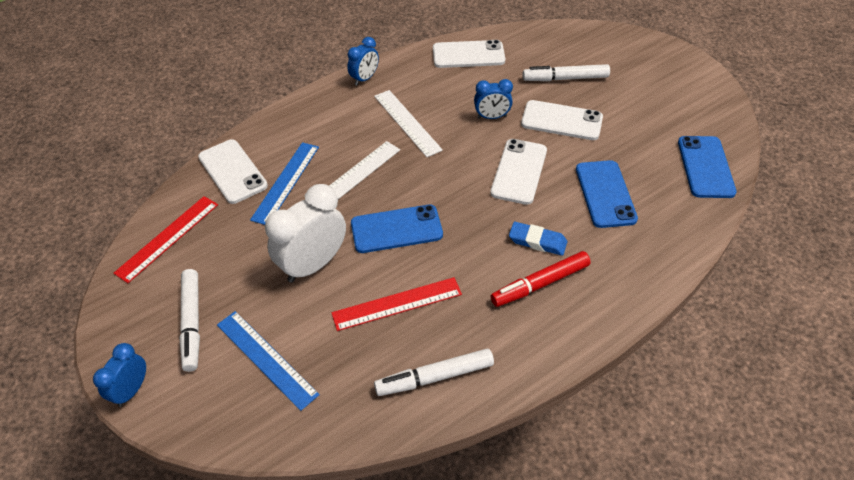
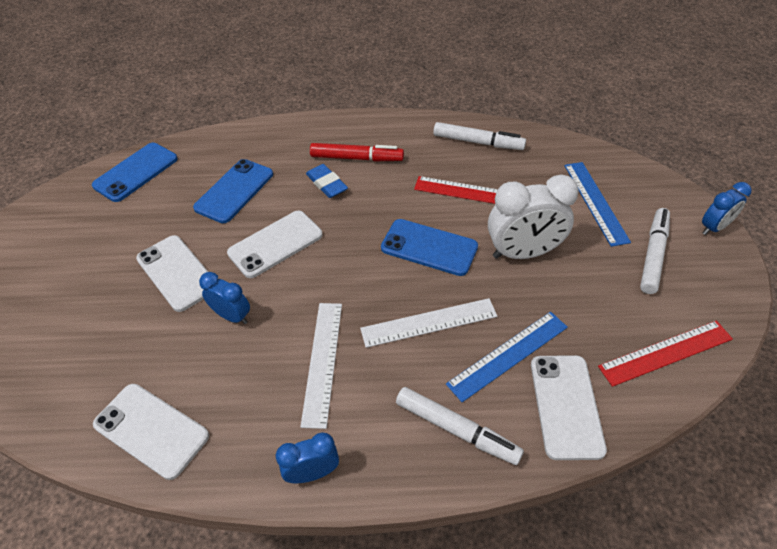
camera: 145 degrees left, 0 degrees up
white marker [523,64,610,81] -> white marker moved to [396,387,524,465]

